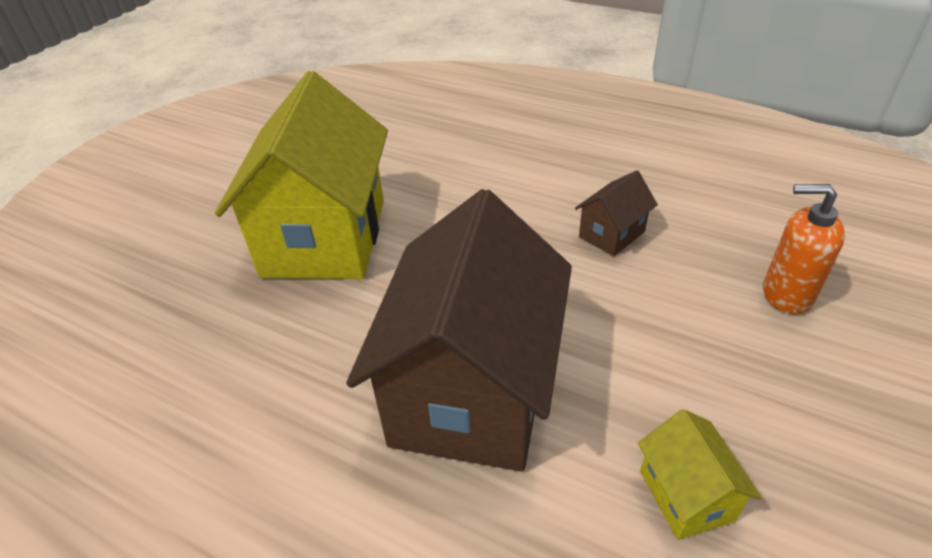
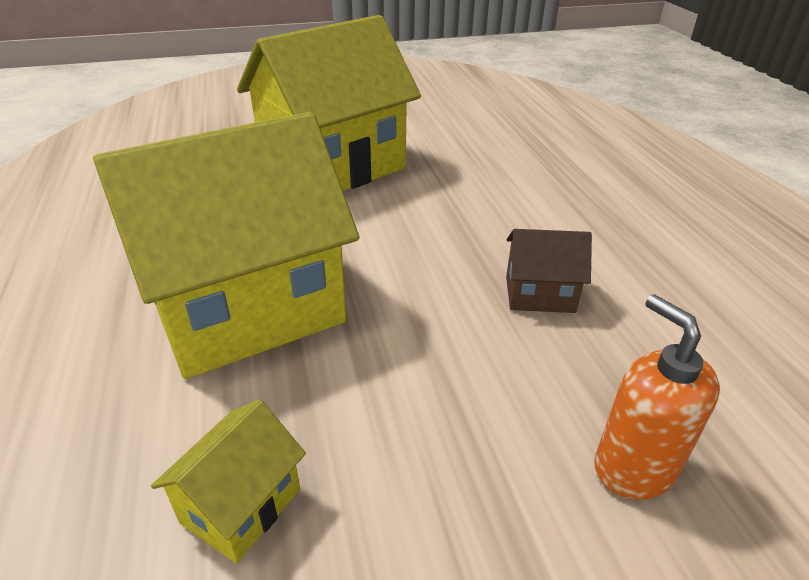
camera: 45 degrees right, 5 degrees down
brown house [346,189,572,472] -> yellow house [93,112,359,379]

